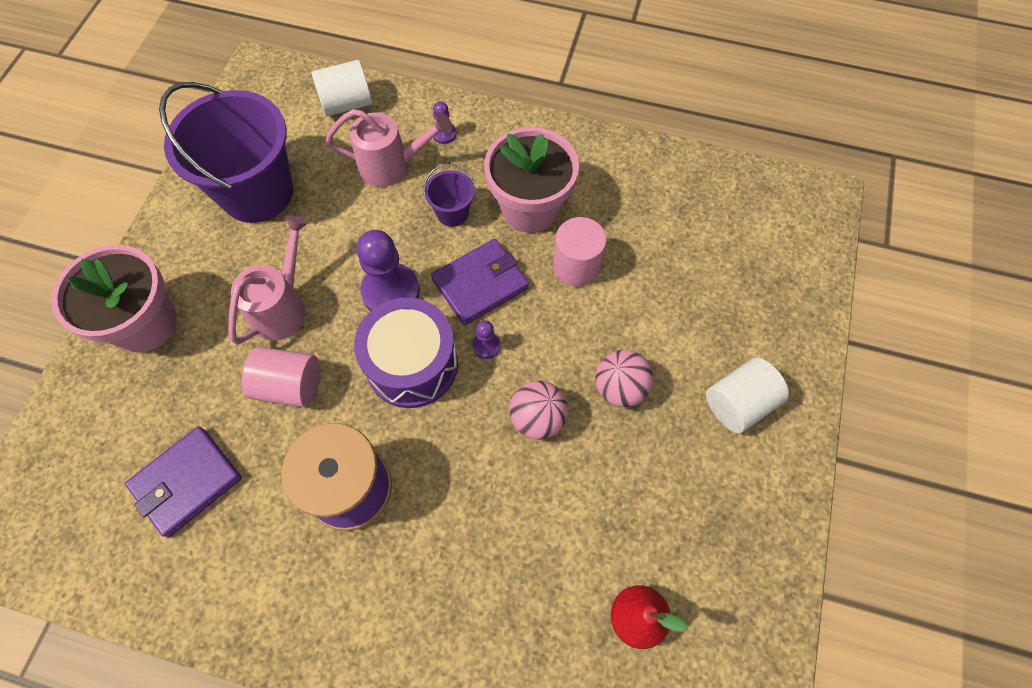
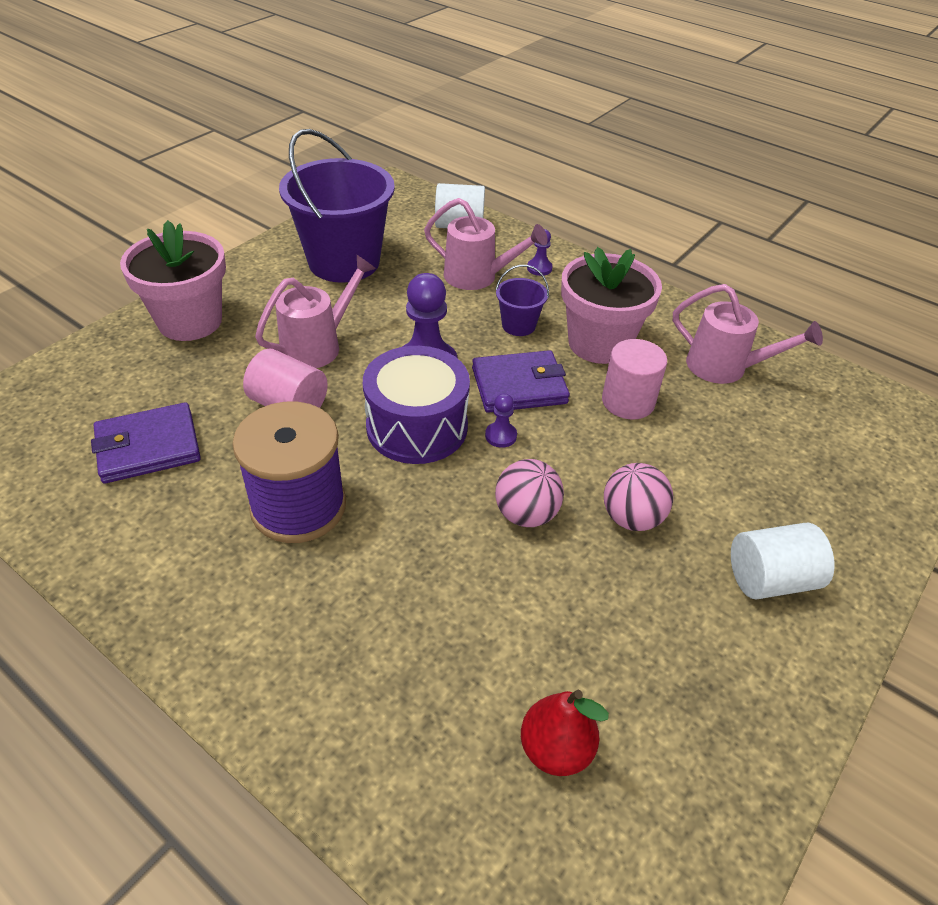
camera: 20 degrees right, 20 degrees down
none -> pink watering can [673,284,823,384]

